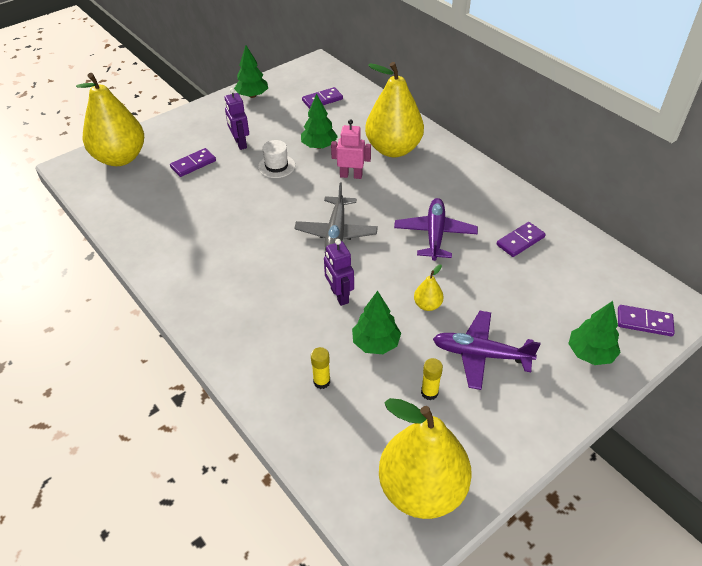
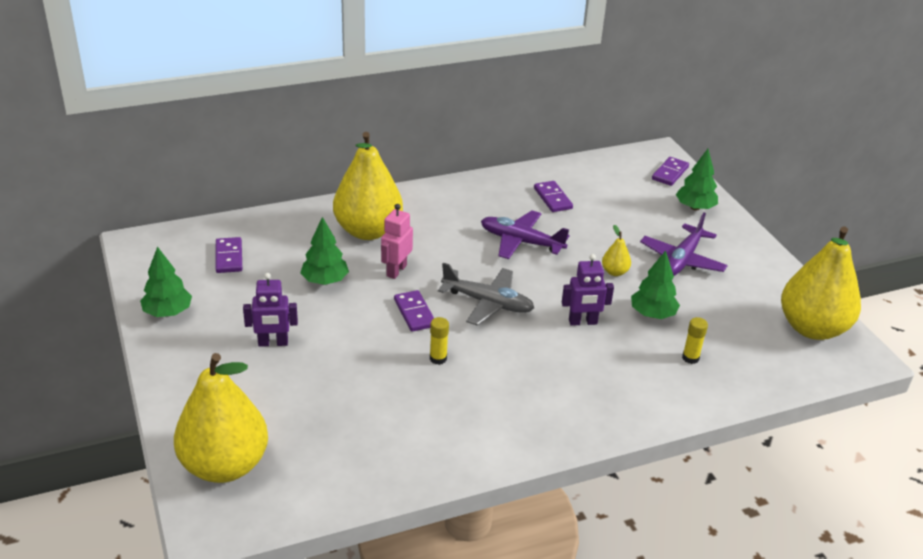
camera: 75 degrees left, 10 degrees down
purple domino [170,148,216,177] -> purple domino moved to [394,290,434,332]
white hat [258,140,295,178] -> none
yellow glue stick [421,358,443,400] -> yellow glue stick moved to [430,317,449,365]

